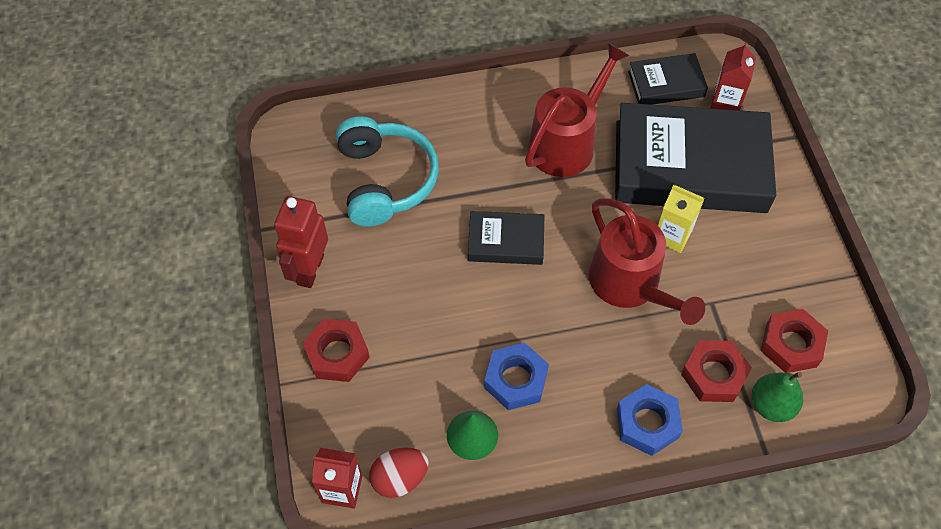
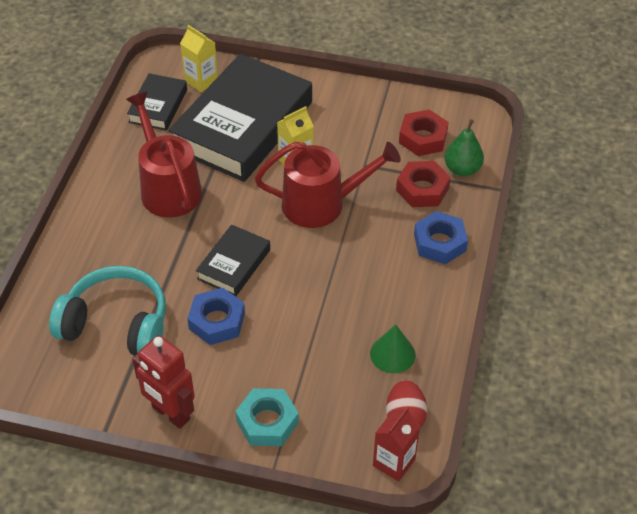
camera: 65 degrees left, 10 degrees down
red nut [303,319,370,382] -> turquoise nut [235,388,299,446]
blue nut [484,343,549,410] -> blue nut moved to [187,288,245,345]
red carton [711,42,756,110] -> yellow carton [180,25,218,92]

